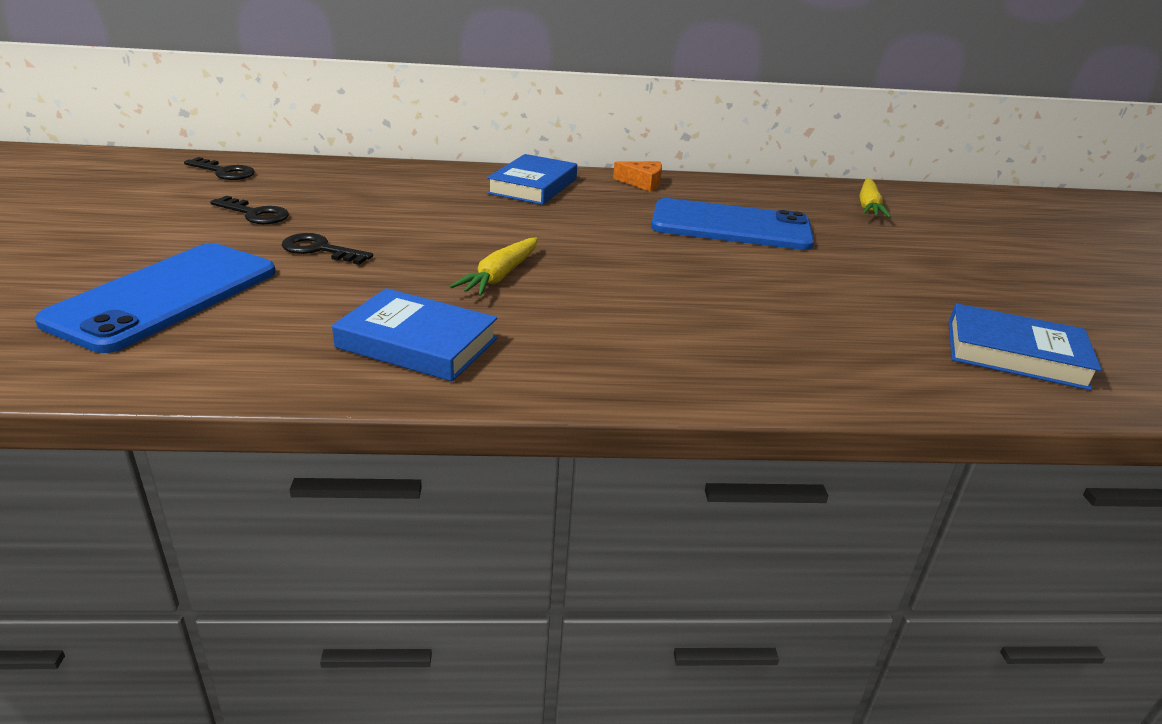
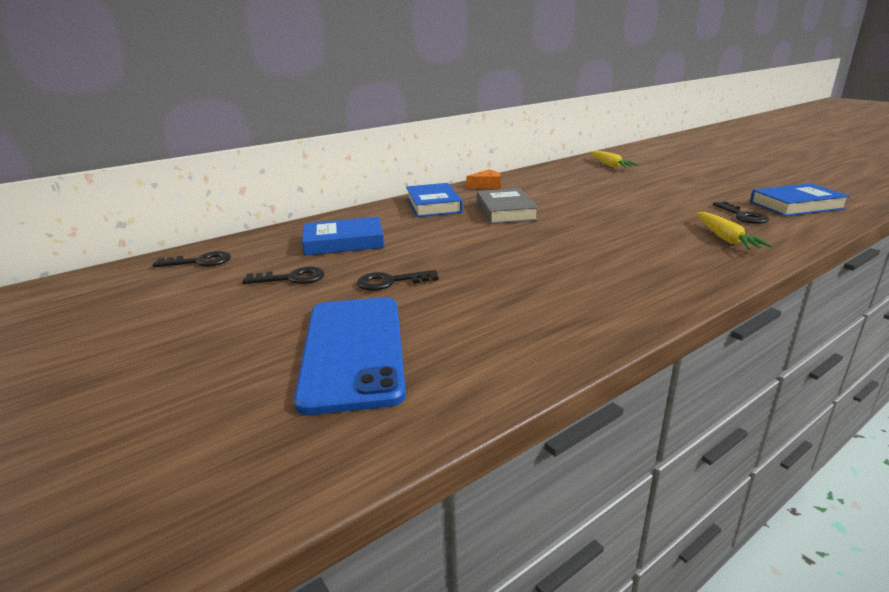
camera: 30 degrees left, 5 degrees down
blue book [332,288,497,382] -> blue book moved to [302,217,384,256]
yellow carrot [450,237,538,296] -> yellow carrot moved to [696,212,772,249]
blue phone [651,198,814,250] -> none
none -> grey book [477,188,539,224]
none -> black key [713,201,769,224]

